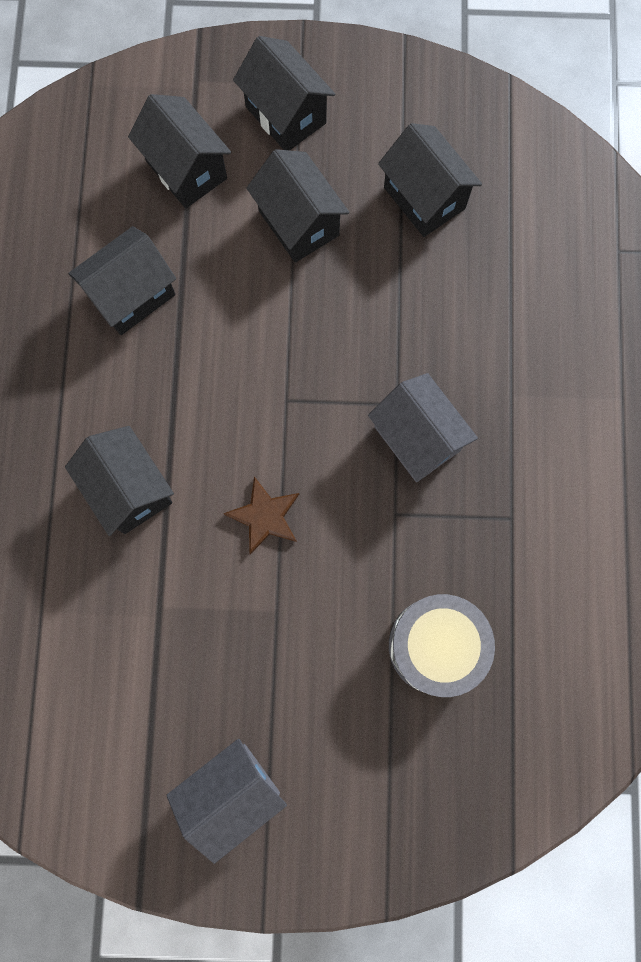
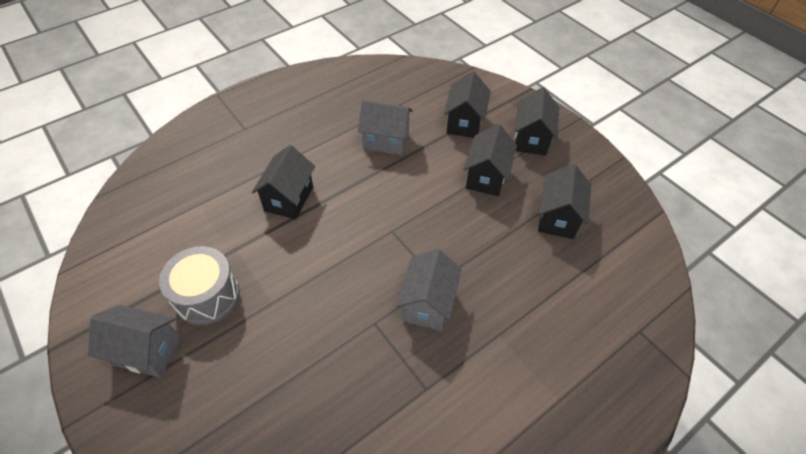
camera: 50 degrees right, 25 degrees down
black house [68,226,176,335] -> grey house [358,100,413,155]
brown star [223,477,299,554] -> none
grey drum [389,594,495,697] -> grey drum moved to [159,246,240,325]

